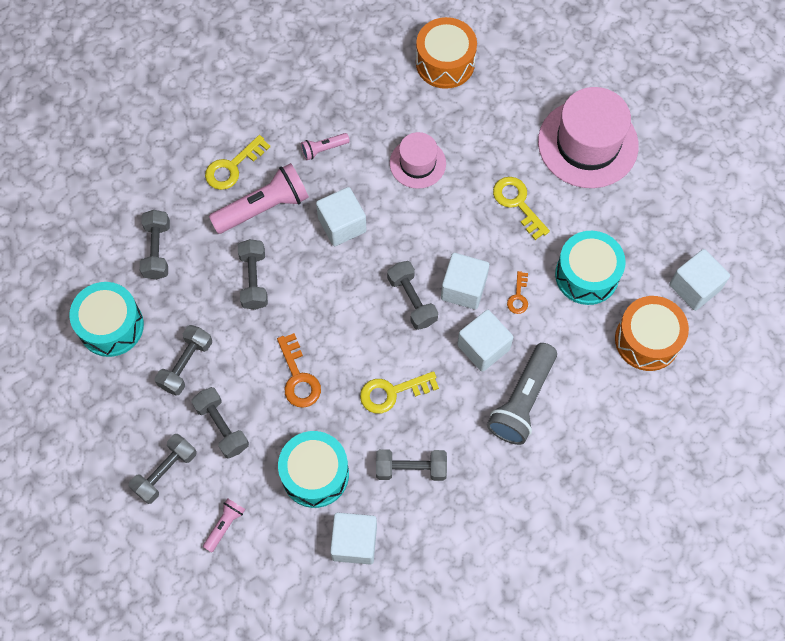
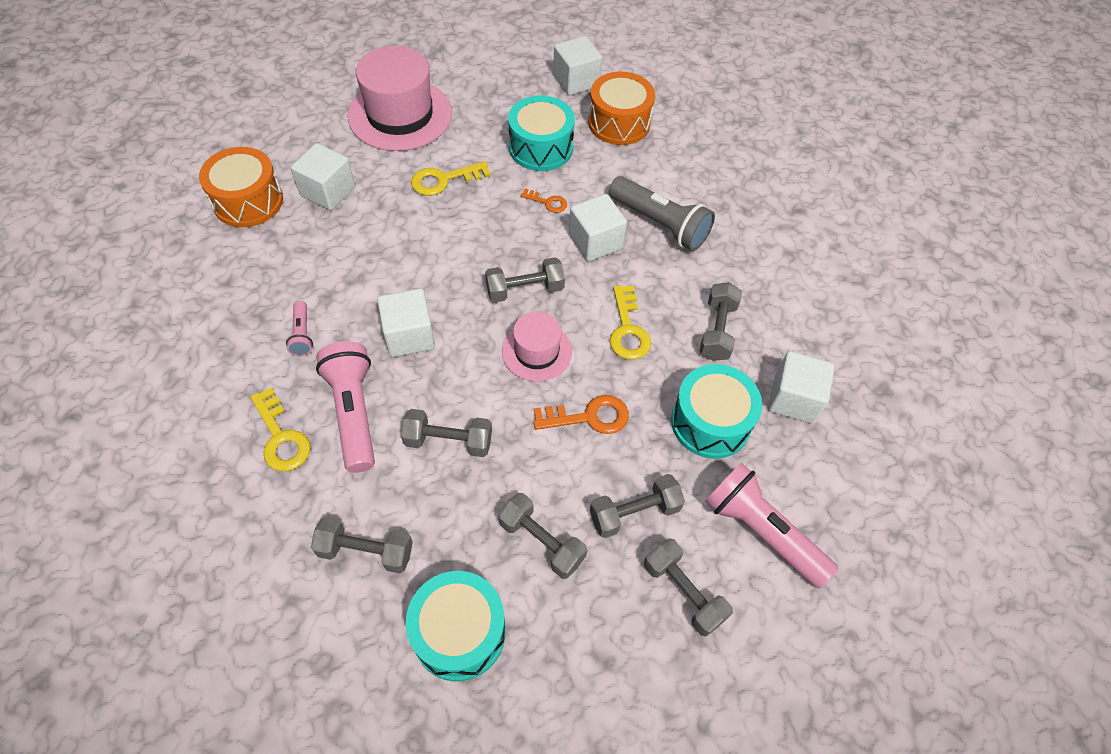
camera: 80 degrees left, 10 degrees down
pink flashlight [203,498,245,552] -> pink flashlight [705,463,838,588], size x2.01
pink hat [390,132,446,189] -> pink hat moved to [502,311,572,382]
white cube [441,253,489,309] -> white cube moved to [291,143,355,210]

